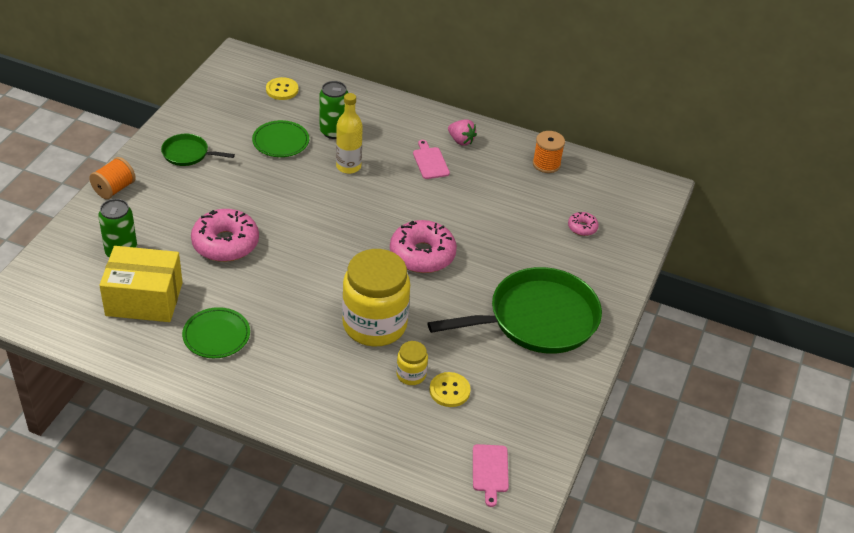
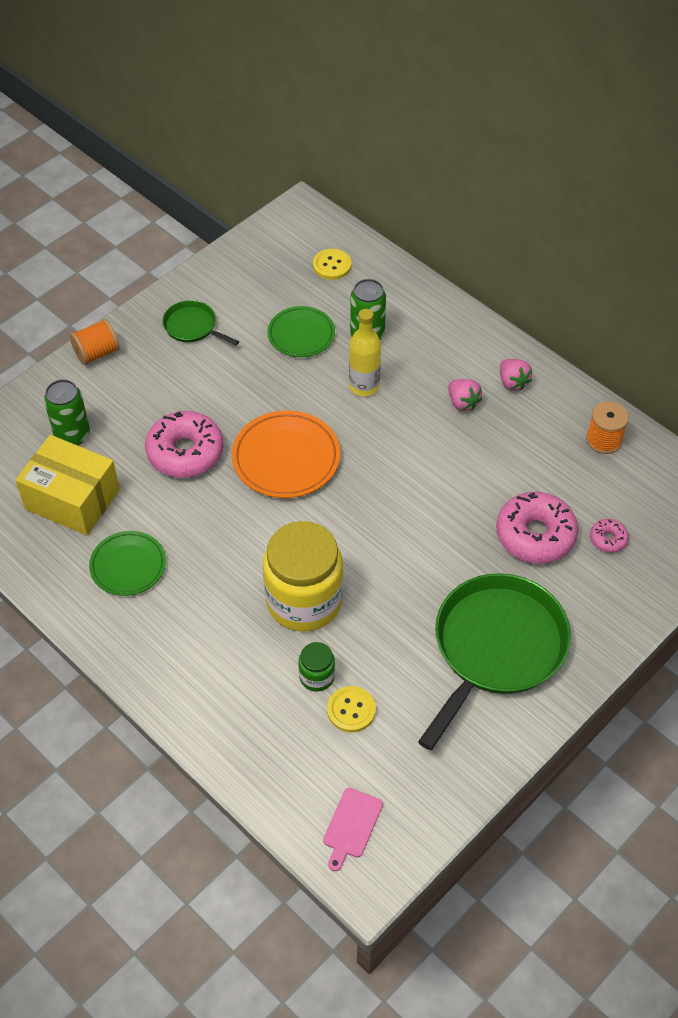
camera: 25 degrees right, 10 degrees up
pink donut [390,220,457,273] -> pink donut moved to [496,492,578,563]
yellow jar [396,341,428,385] -> green jar [299,642,335,691]
pink cutting board [413,140,450,179] -> pink strawberry [448,379,482,411]
green pan [428,267,602,354] -> green pan turned 60 degrees counterclockwise [418,573,571,750]
none -> orange plate [232,410,341,498]

